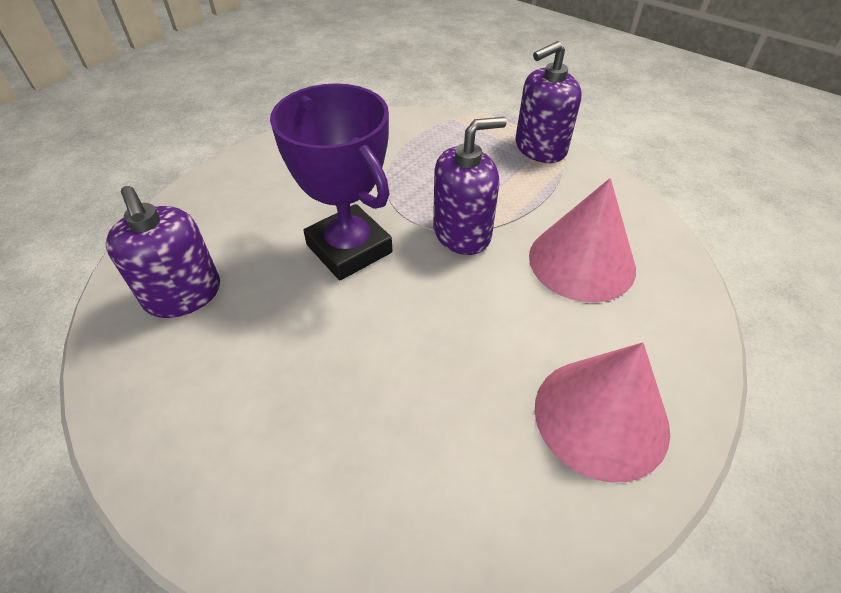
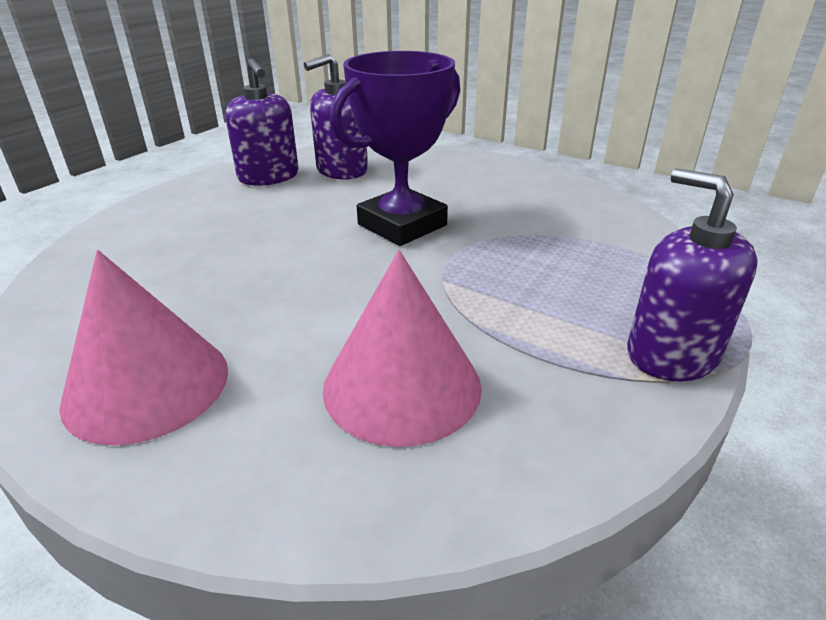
camera: 85 degrees right, 15 degrees down
purple soap dispenser [433,117,506,255] -> purple soap dispenser moved to [225,59,299,186]

